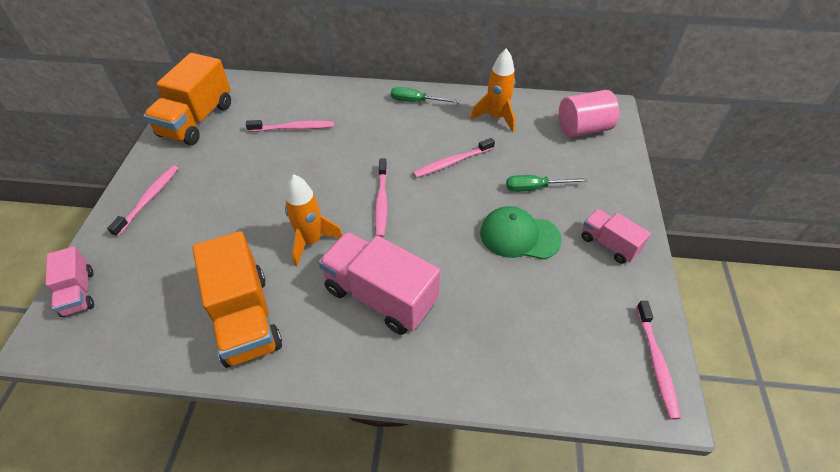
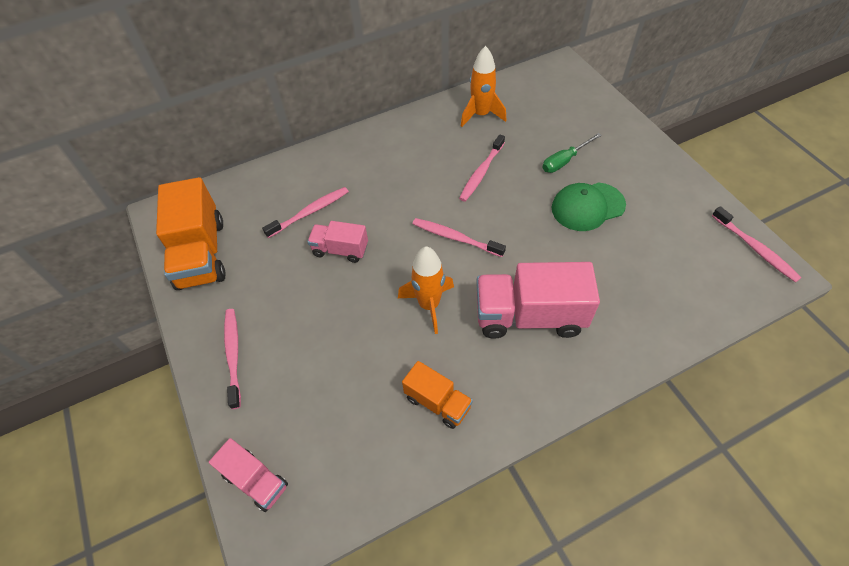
camera: 30 degrees left, 5 degrees up
orange truck [192,231,282,368] -> orange truck [402,361,473,429], size x0.55
pink toothbrush [375,158,387,237] -> pink toothbrush turned 150 degrees clockwise [413,218,506,257]
green screwdriver [391,87,460,103] -> none
pink cylinder [559,90,619,137] -> none
pink truck [581,209,651,264] -> pink truck moved to [307,221,368,263]

